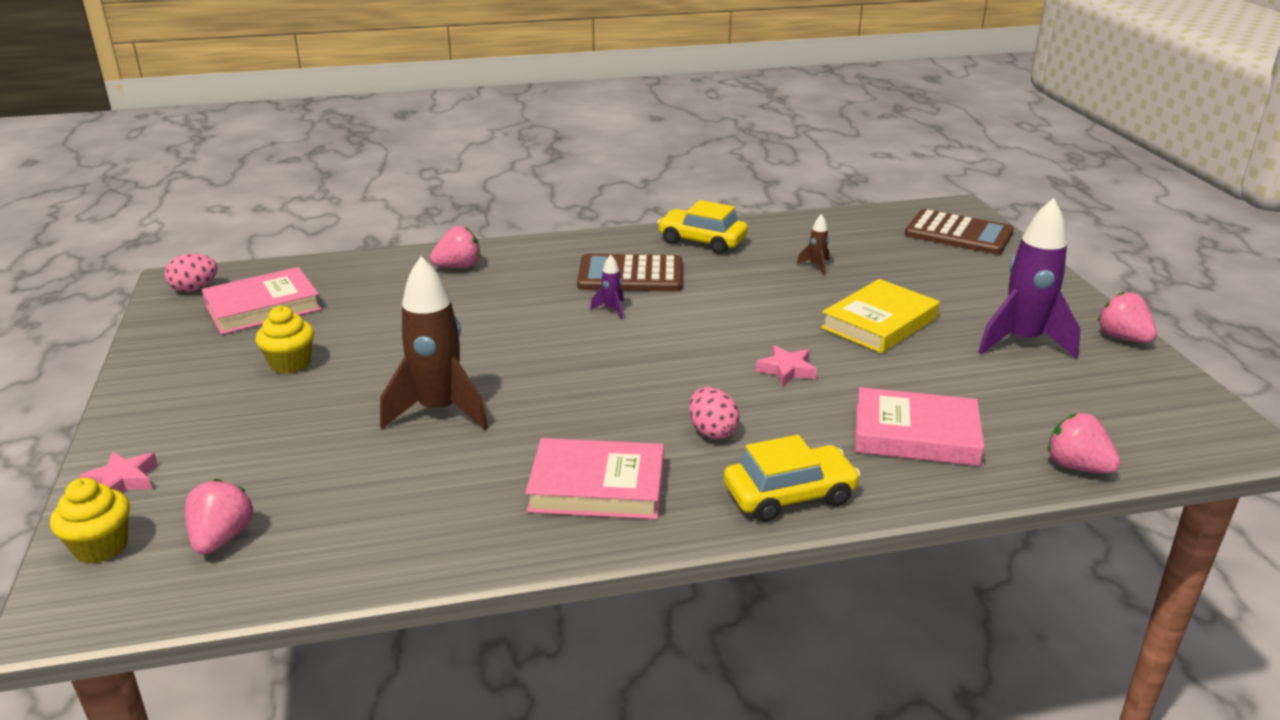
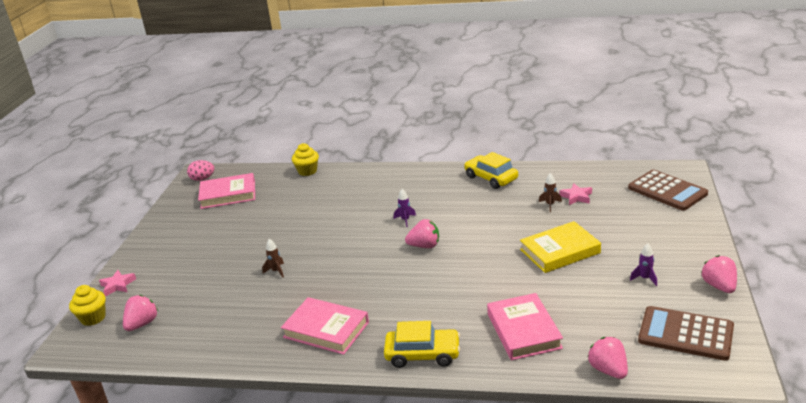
camera: 25 degrees right, 0 degrees up
yellow cupcake [255,306,314,374] -> yellow cupcake moved to [292,143,319,176]
brown rocket [380,256,488,430] -> brown rocket [262,239,284,277], size x0.42
pink strawberry [430,226,480,268] -> pink strawberry moved to [405,219,439,248]
brown calculator [577,254,682,291] -> brown calculator moved to [638,306,734,361]
pink egg [689,387,739,440] -> none
pink star [756,345,817,386] -> pink star moved to [559,184,592,205]
pink book [855,387,984,466] -> pink book turned 45 degrees clockwise [487,293,563,360]
purple rocket [978,198,1081,359] -> purple rocket [630,243,657,286], size x0.42

